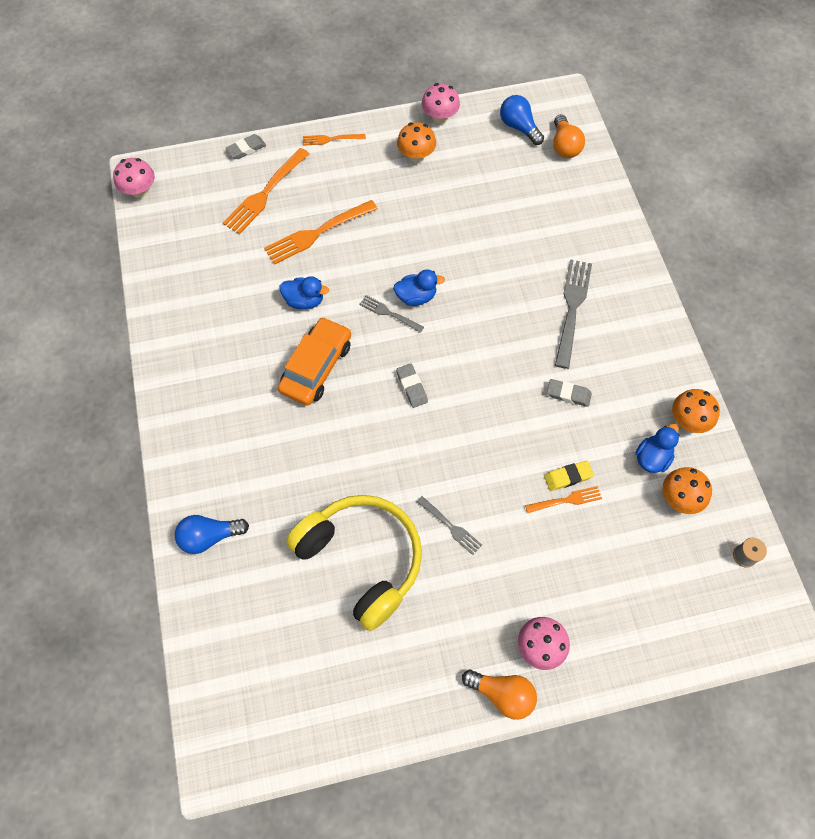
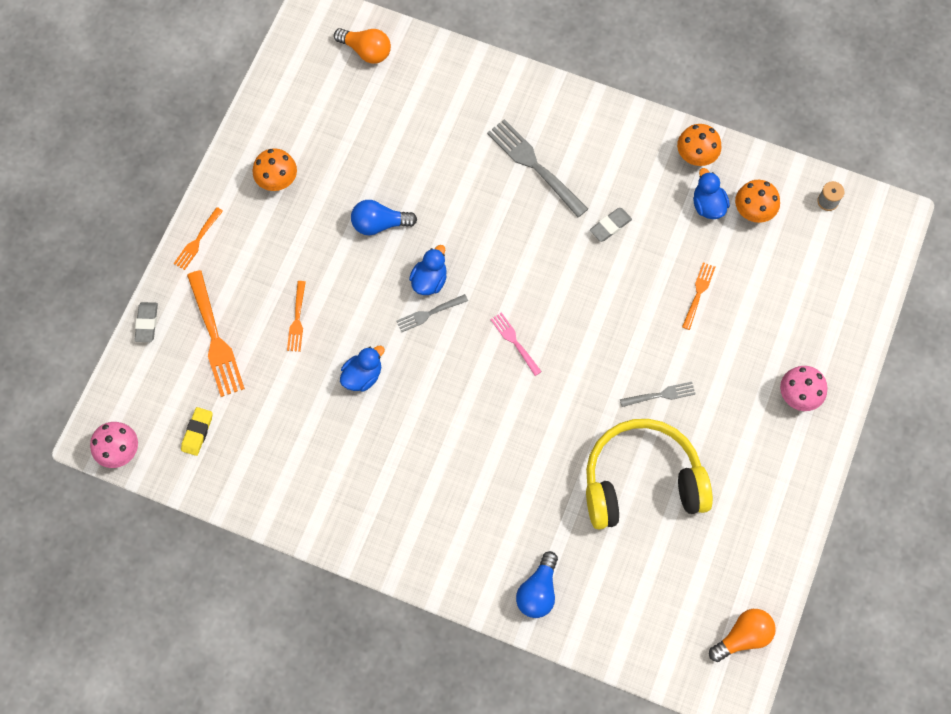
camera: 55 degrees left, 5 degrees up
orange fork [264,200,378,265] -> orange fork [287,281,306,352], size x0.55
orange car [278,317,351,406] -> none
grey eraser [396,363,428,408] -> pink fork [490,312,542,376]
pink mushroom [422,83,460,124] -> none
orange light bulb [462,670,537,720] -> orange light bulb moved to [709,609,776,662]
blue light bulb [500,95,544,145] -> blue light bulb moved to [351,200,417,235]
yellow eraser [544,461,594,491] -> yellow eraser moved to [181,407,213,456]

